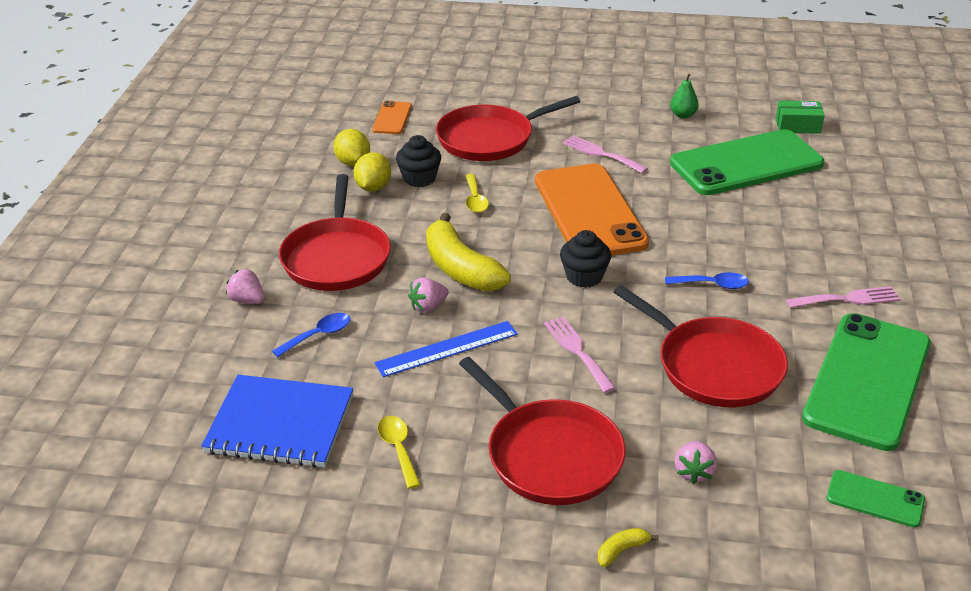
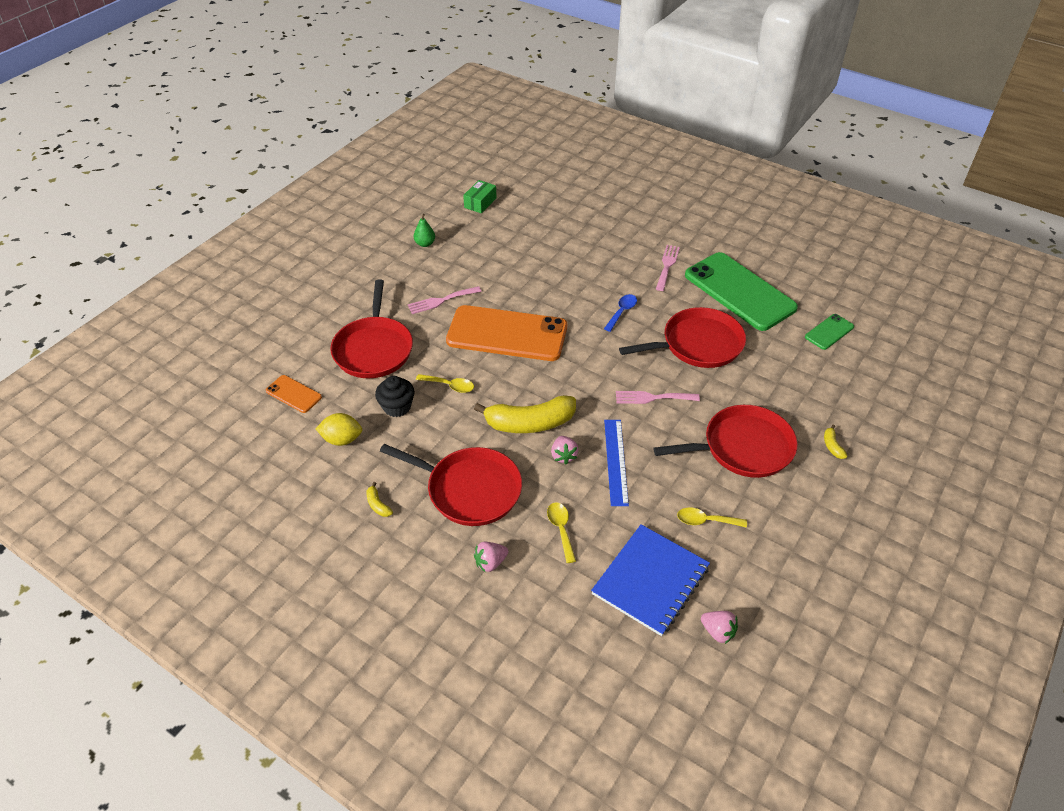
camera: 65 degrees left, 10 degrees up
blue spoon [272,313,350,357] -> yellow spoon [547,503,576,563]
yellow lemon [354,152,391,191] -> none
black cupcake [560,230,611,288] -> none
green phone [670,129,824,195] -> none
pink strawberry [675,441,717,484] -> pink strawberry moved to [701,611,738,644]
none -> yellow banana [366,482,393,517]

